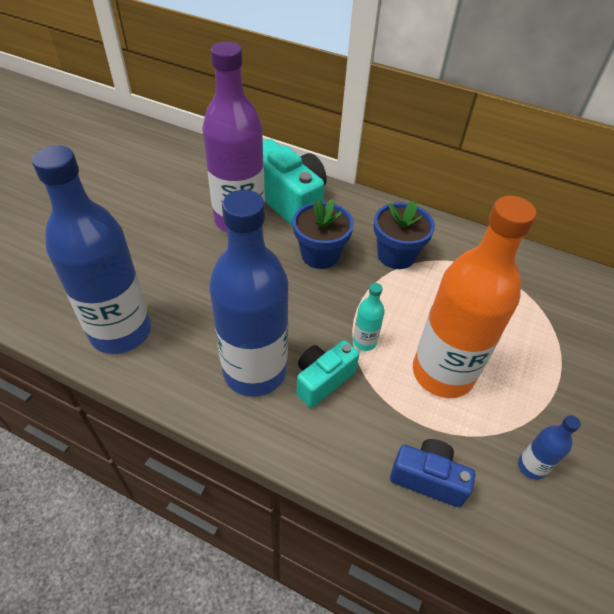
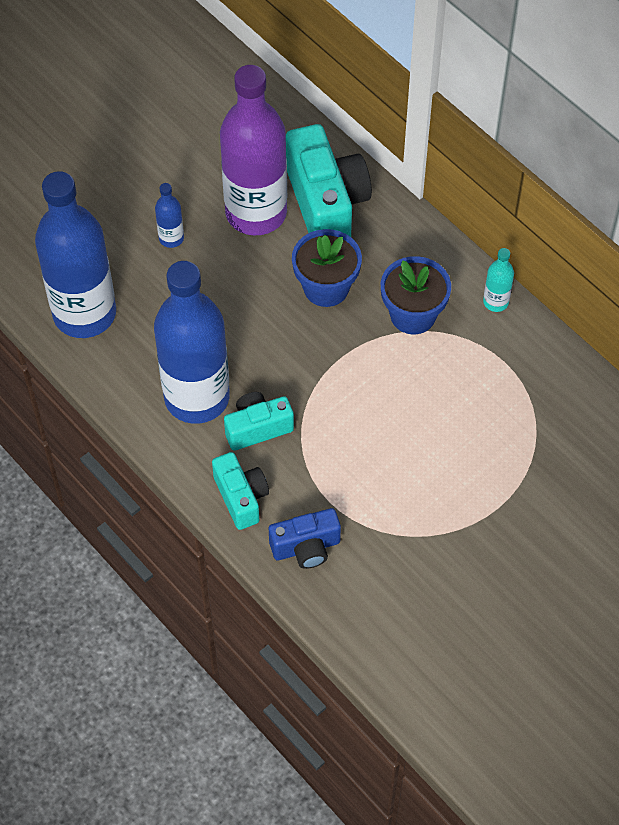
camera: 25 degrees right, 10 degrees up
turquoise bottle [353,283,385,351] -> turquoise bottle moved to [483,248,514,312]
blue camera [390,439,475,507] -> blue camera turned 120 degrees clockwise [269,508,341,569]
orange bottle [413,196,536,398] -> none
blue bottle [518,415,581,480] -> blue bottle moved to [155,183,184,248]
none -> turquoise camera [212,452,269,530]

